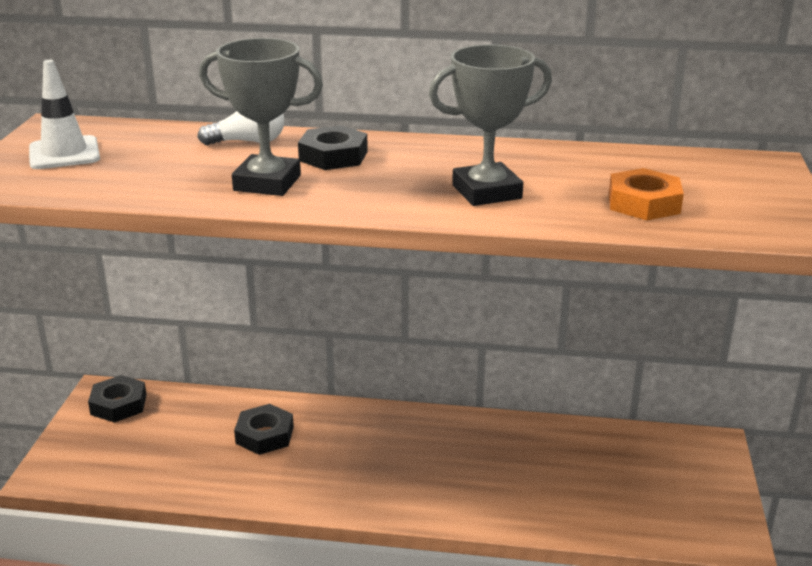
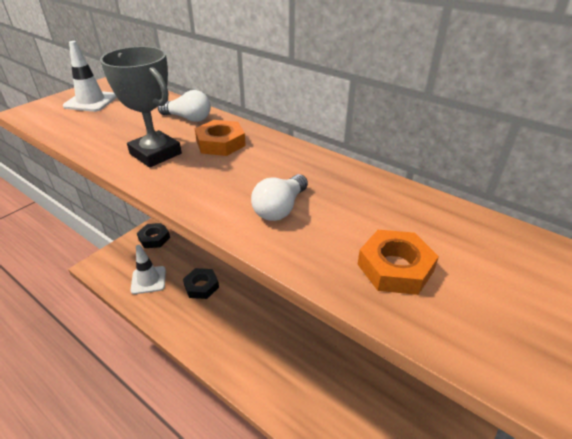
camera: 30 degrees right, 10 degrees up
black nut [298,125,368,170] -> orange nut [195,120,246,156]
grey trophy [429,45,552,206] -> white light bulb [251,174,308,221]
none -> white traffic cone [131,245,166,294]

